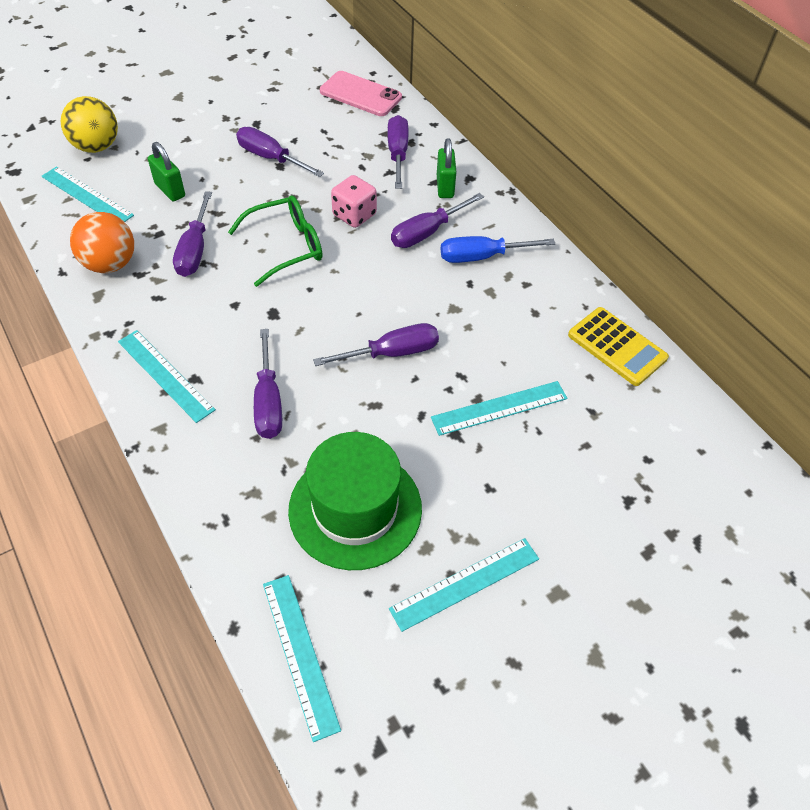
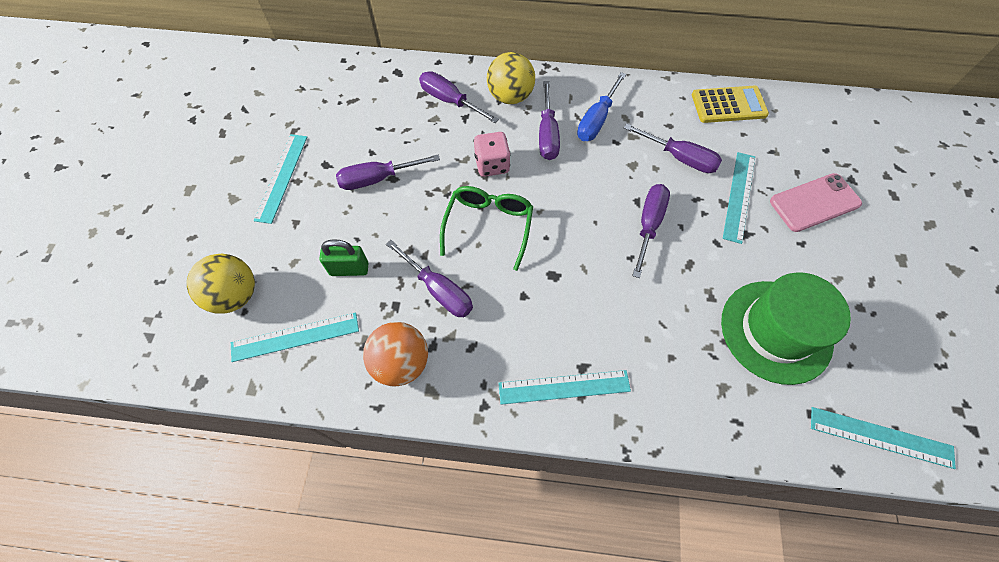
camera: 50 degrees left, 10 degrees up
purple screwdriver [254,329,282,439] -> purple screwdriver moved to [624,123,722,173]
pink phone [320,71,402,116] -> pink phone moved to [770,173,862,232]
turquoise ruler [389,538,539,632] -> turquoise ruler moved to [254,134,307,224]
green padlock [437,138,456,198] -> yellow ball [487,52,535,104]

